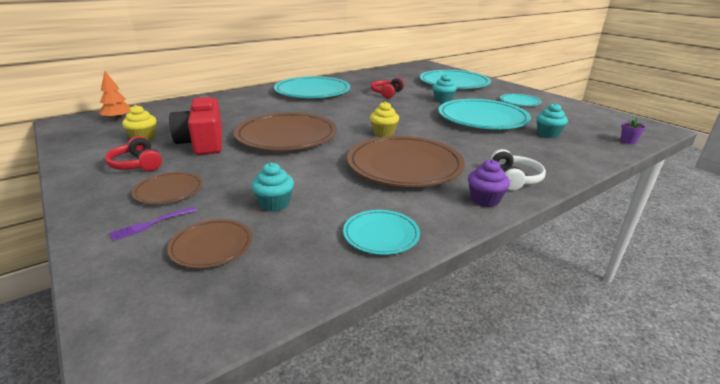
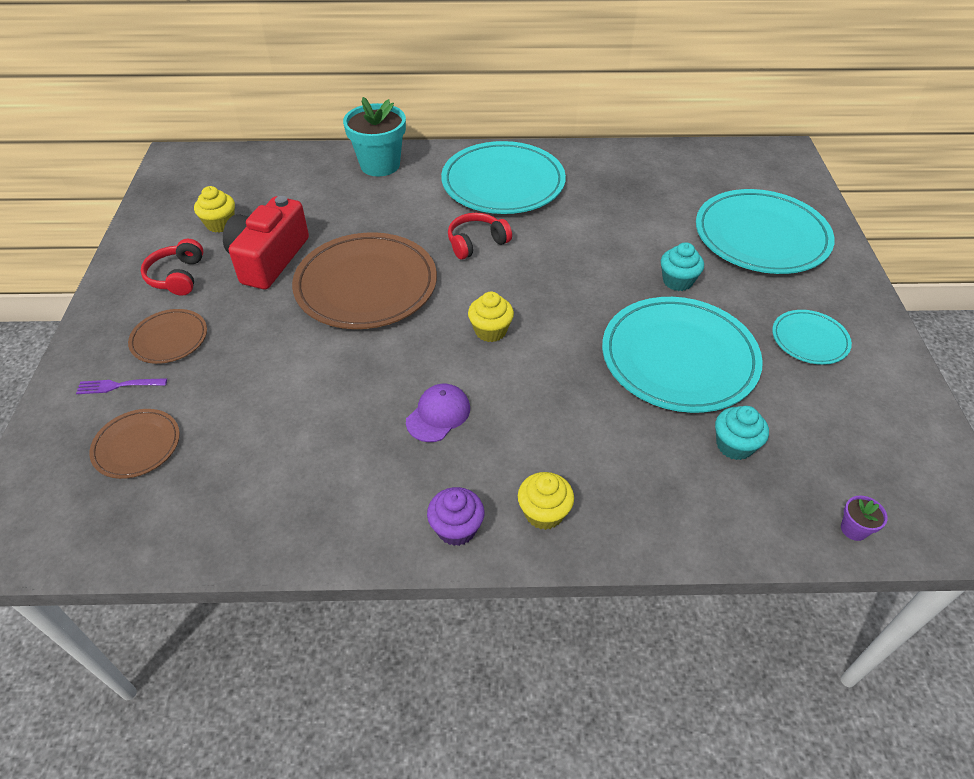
camera: 35 degrees right, 20 degrees up
orange tree [99,71,131,121] -> none
turquoise cupcake [251,162,294,212] -> none
turquoise plate [343,210,420,255] -> none
brown plate [347,136,465,187] -> purple cap [406,384,470,442]
red headphones [371,77,404,98] -> red headphones moved to [448,213,512,260]
white headphones [491,149,546,191] -> yellow cupcake [518,472,574,530]
none -> turquoise flower pot [343,97,406,176]

